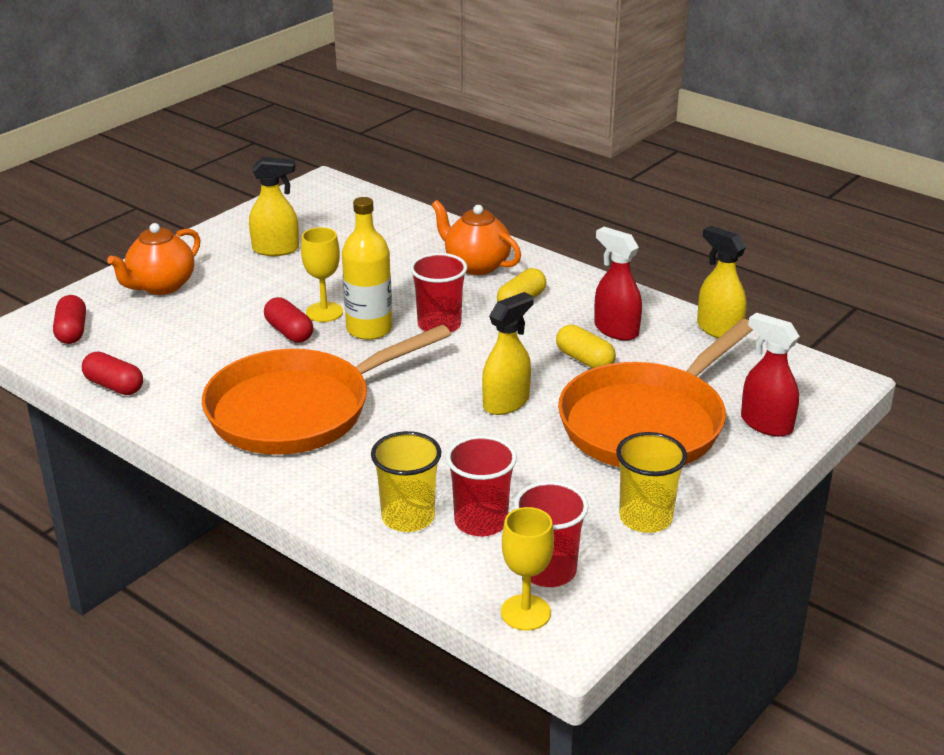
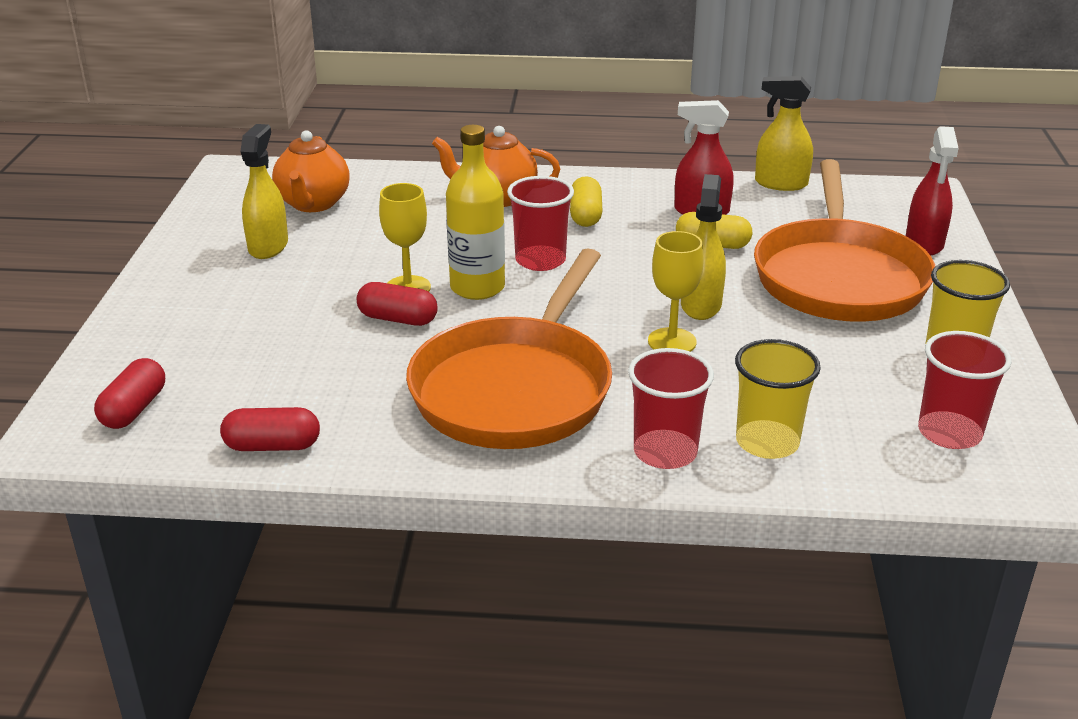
camera: 35 degrees left, 0 degrees up
red capsule [53,295,86,344] -> red capsule turned 60 degrees clockwise [94,358,165,429]
orange teapot [107,223,201,295] -> orange teapot moved to [272,130,350,212]
yellow spray bottle [249,157,299,256] -> yellow spray bottle turned 45 degrees counterclockwise [240,124,288,259]
red cup [446,435,517,536] -> red cup moved to [628,348,714,469]
yellow goblet [501,507,554,631] -> yellow goblet moved to [648,231,703,352]
red spray bottle [741,312,800,437] -> red spray bottle turned 90 degrees counterclockwise [906,126,959,255]

